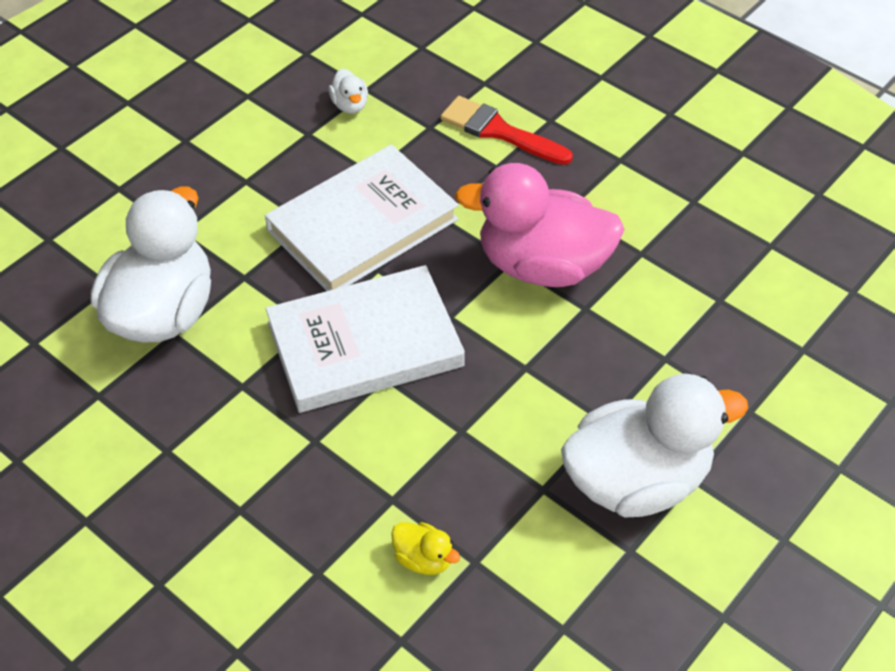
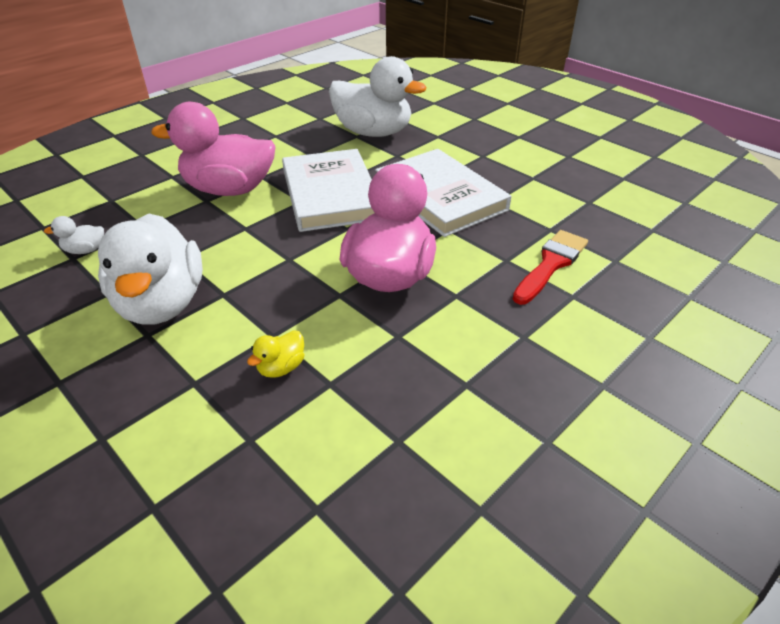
camera: 95 degrees right, 10 degrees down
white duck [329,68,368,114] -> white duck moved to [44,216,104,254]
yellow duck [391,522,460,575] -> yellow duck moved to [247,330,304,378]
none -> pink duck [151,102,275,196]

